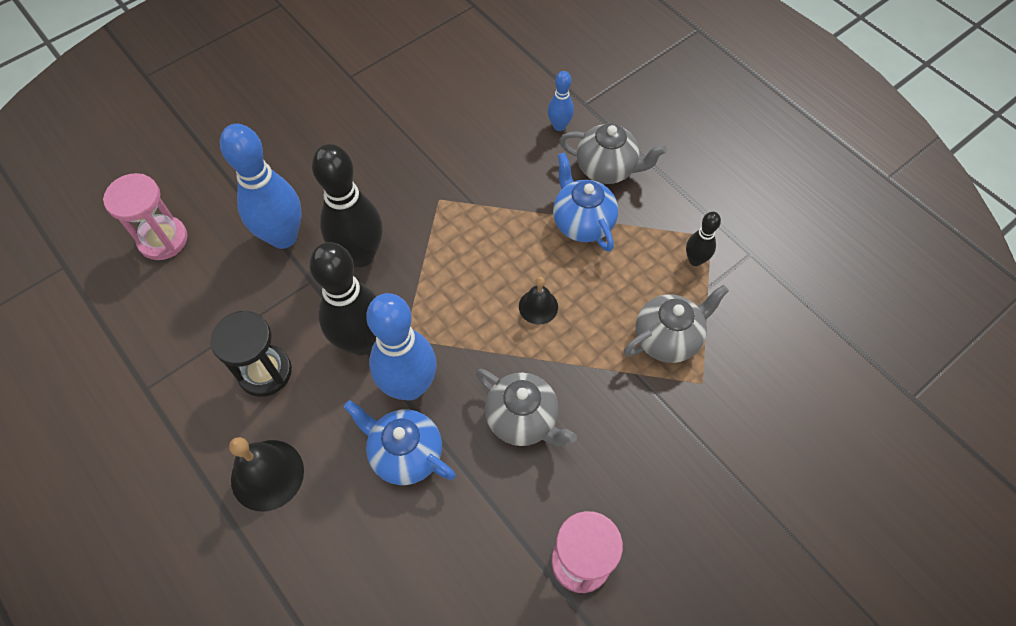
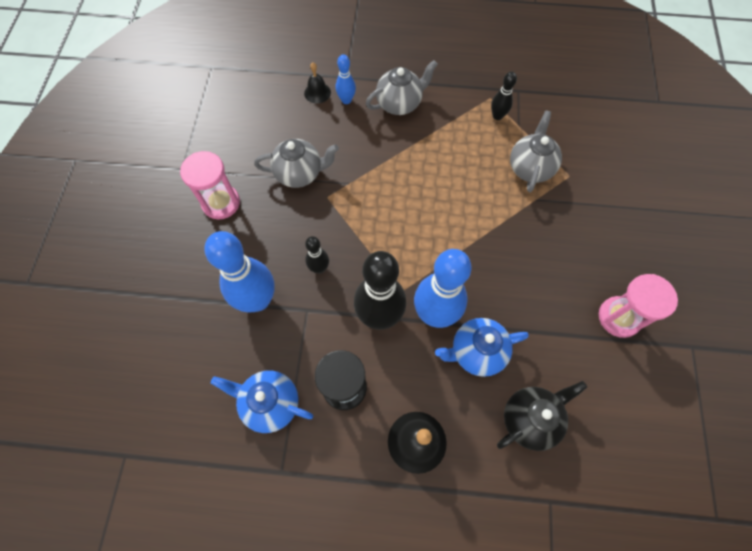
camera: 45 degrees left, 5 degrees up
pink hourglass [103,173,188,260] -> pink hourglass moved to [180,151,240,220]
black bowling pin [312,144,383,267] -> black bowling pin [305,236,329,274], size x0.49
grey teapot [476,369,577,446] -> grey teapot moved to [254,139,339,188]
black bell [519,277,558,324] -> black bell moved to [304,62,331,104]
blue teapot [553,152,618,252] -> blue teapot moved to [211,370,313,433]
none -> black teapot [497,381,587,451]

